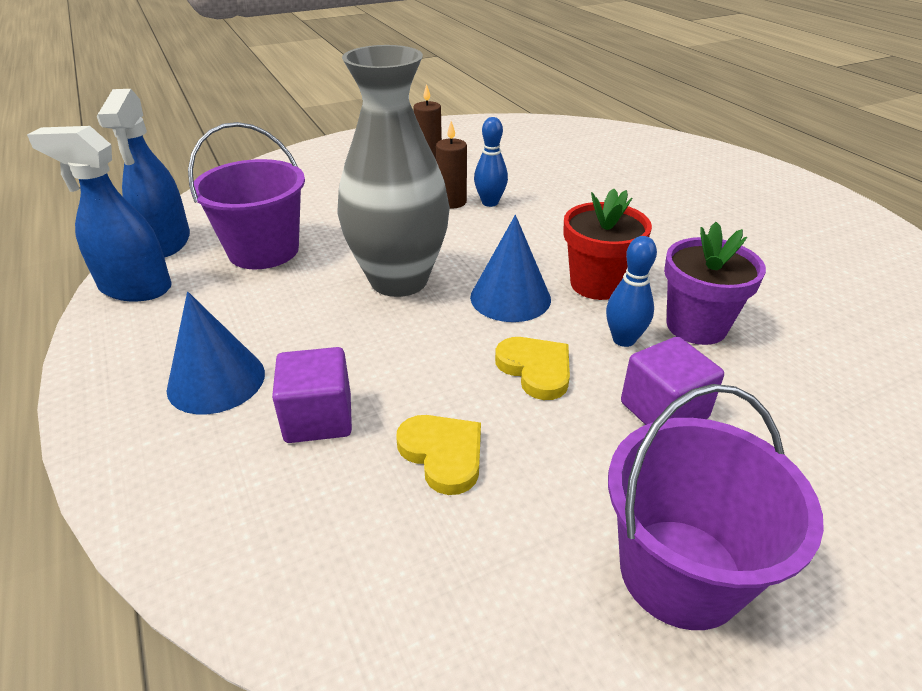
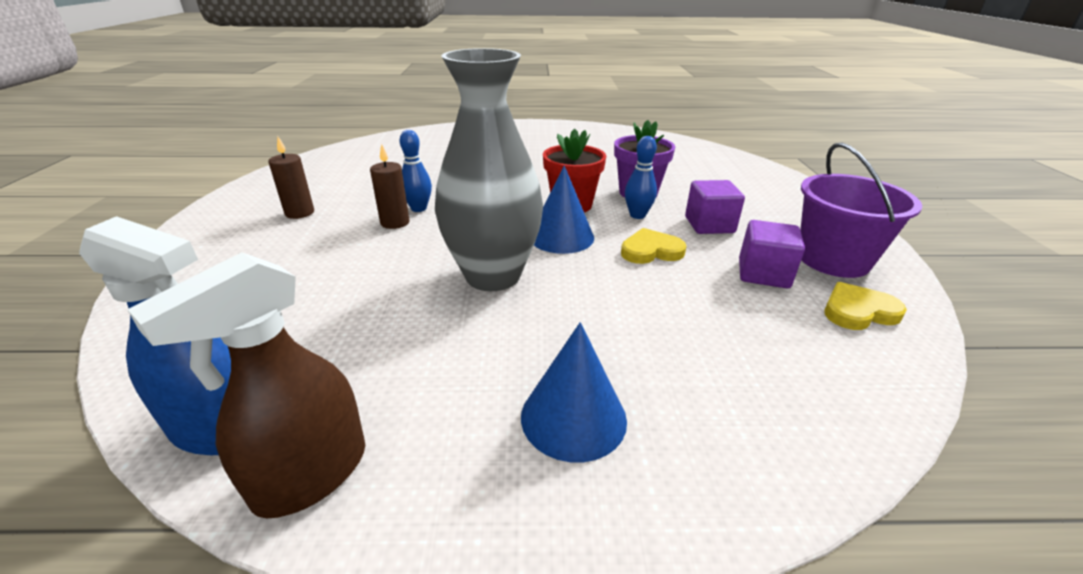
camera: 65 degrees left, 5 degrees down
blue spray bottle [27,126,172,301] -> brown spray bottle [127,252,365,518]
purple bucket [188,122,305,269] -> none
purple cube [272,347,352,443] -> purple cube moved to [739,220,805,288]
yellow heart [396,415,481,495] -> yellow heart moved to [824,282,907,330]

